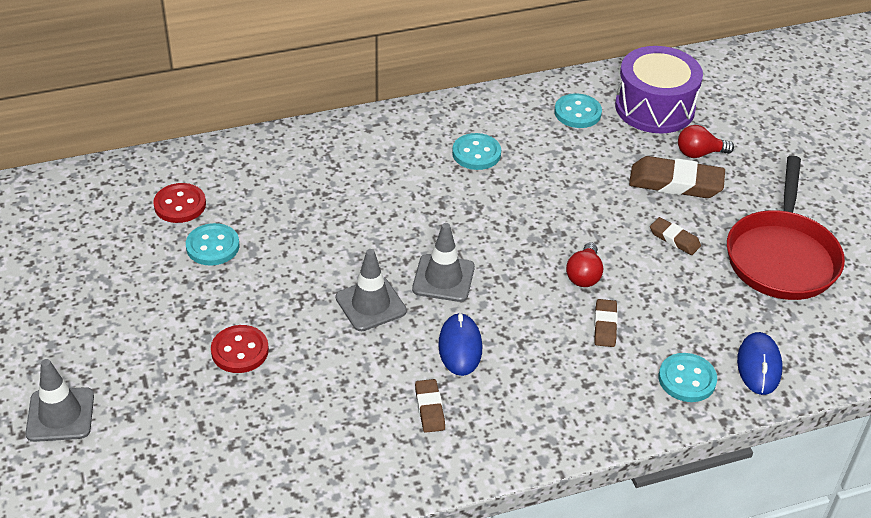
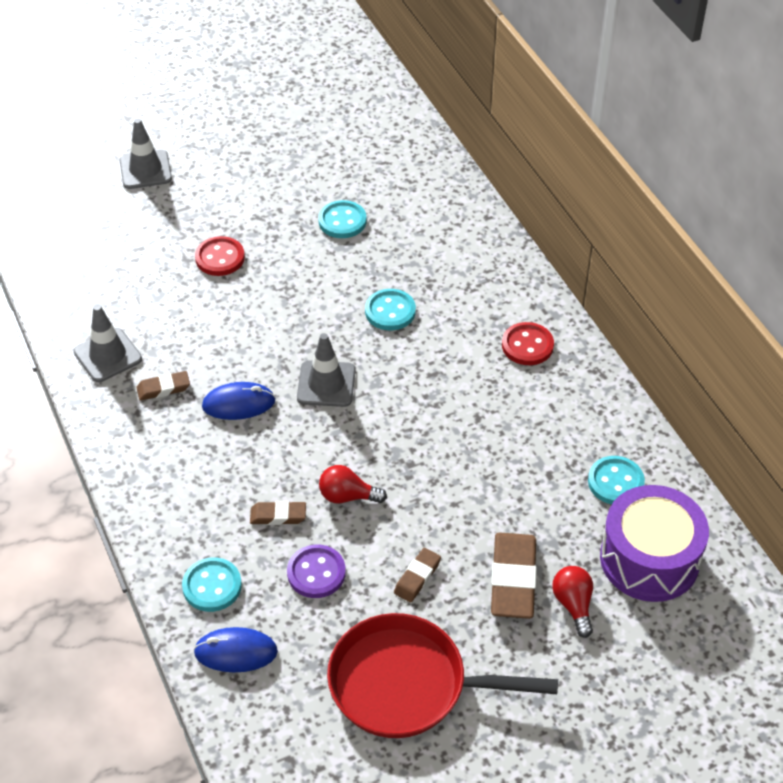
camera: 85 degrees right, 5 degrees up
red button [153,183,206,223] -> red button moved to [502,322,554,365]
grey traffic cone [336,249,407,331] -> grey traffic cone moved to [74,304,142,382]
turquoise button [452,133,501,170] -> turquoise button moved to [365,289,416,330]
none -> purple button [287,545,346,598]

